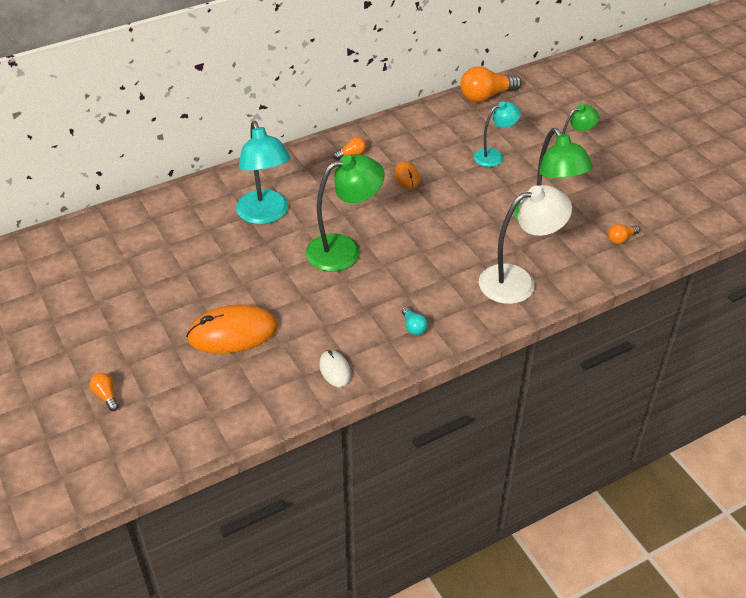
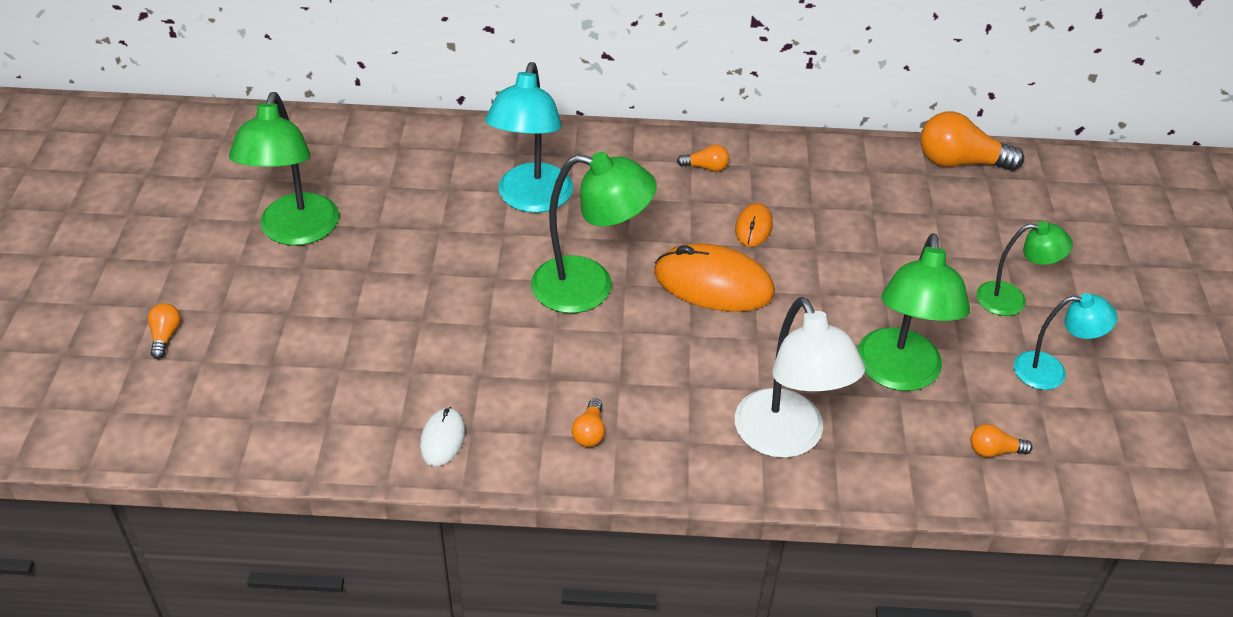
camera: 30 degrees right, 0 degrees up
orange mouse [186,304,278,354] -> orange mouse moved to [654,243,775,312]
turquoise light bulb [402,306,428,335] -> orange light bulb [572,398,605,447]
turquoise lamp [473,101,521,167] -> turquoise lamp moved to [1014,293,1118,390]
white lamp [479,185,572,304] -> white lamp turned 60 degrees clockwise [735,297,865,458]
none -> green lamp [229,92,339,246]

